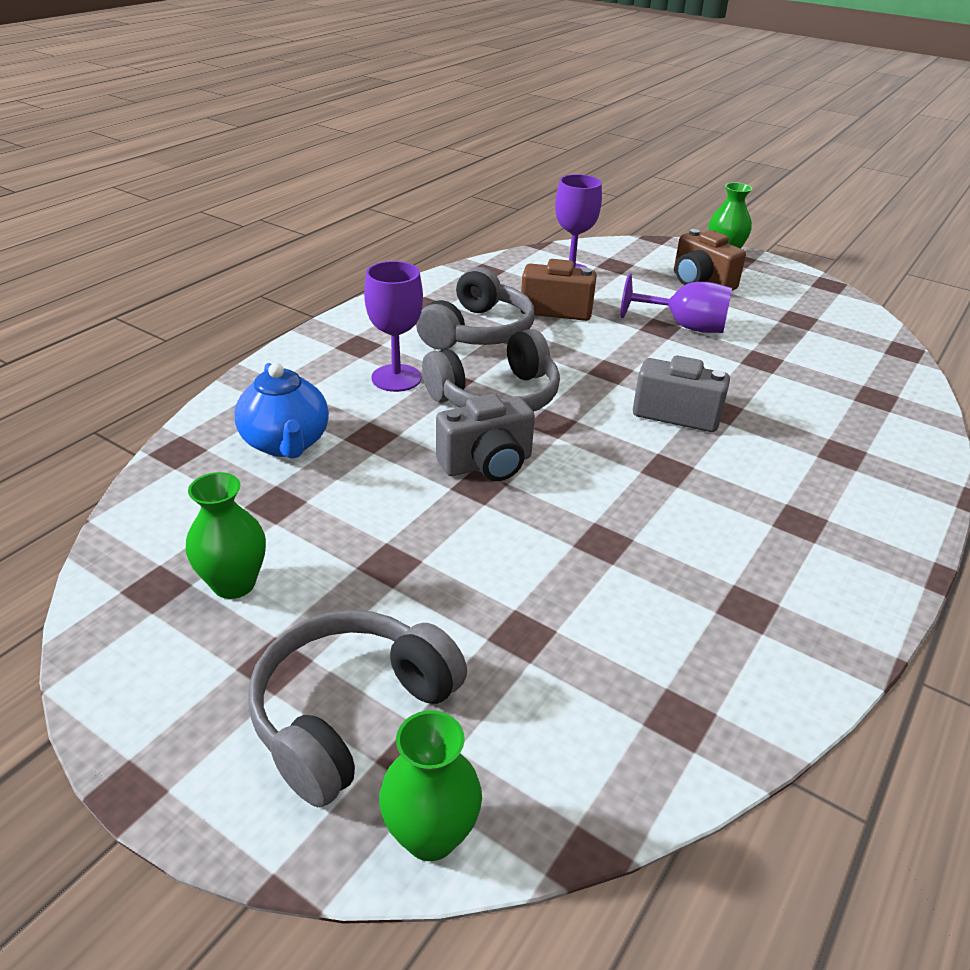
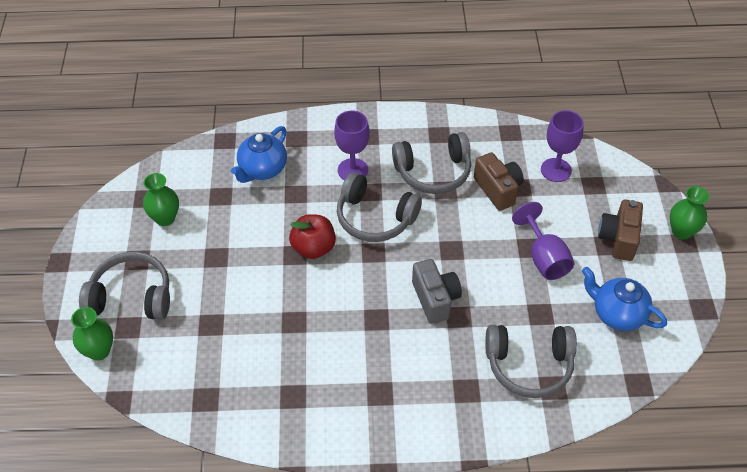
camera: 55 degrees right, 15 degrees up
grey camera [436,394,535,481] -> red apple [289,214,336,259]
none -> grey headphones [485,325,577,398]
none -> blue teapot [582,267,667,331]

